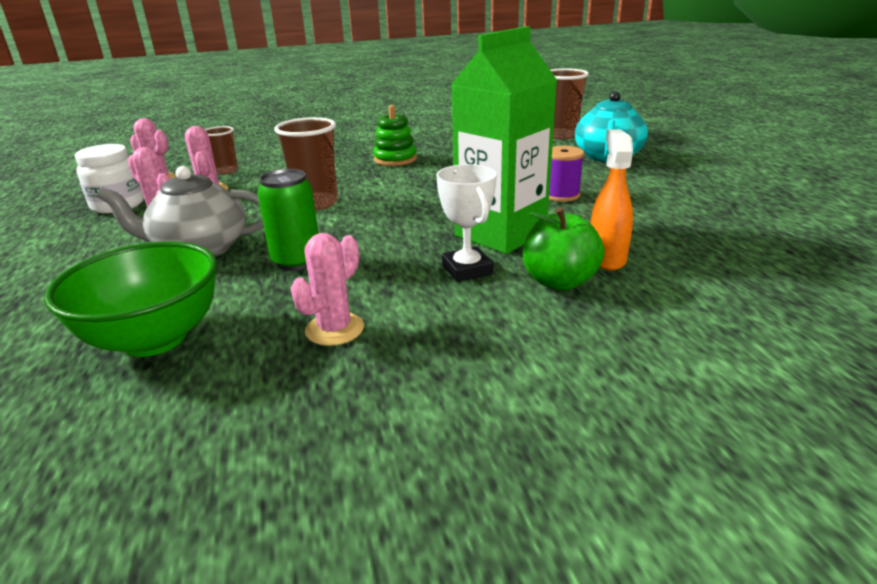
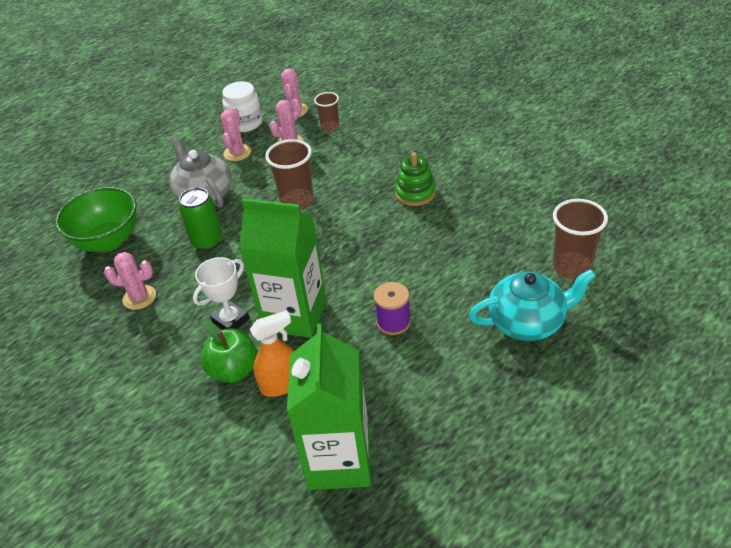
camera: 65 degrees right, 15 degrees up
none -> green carton [287,324,371,490]

